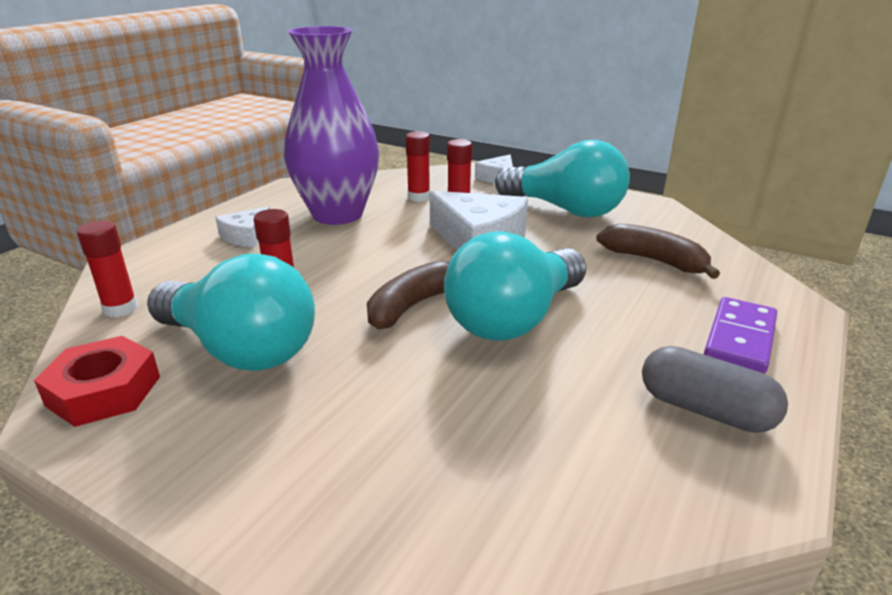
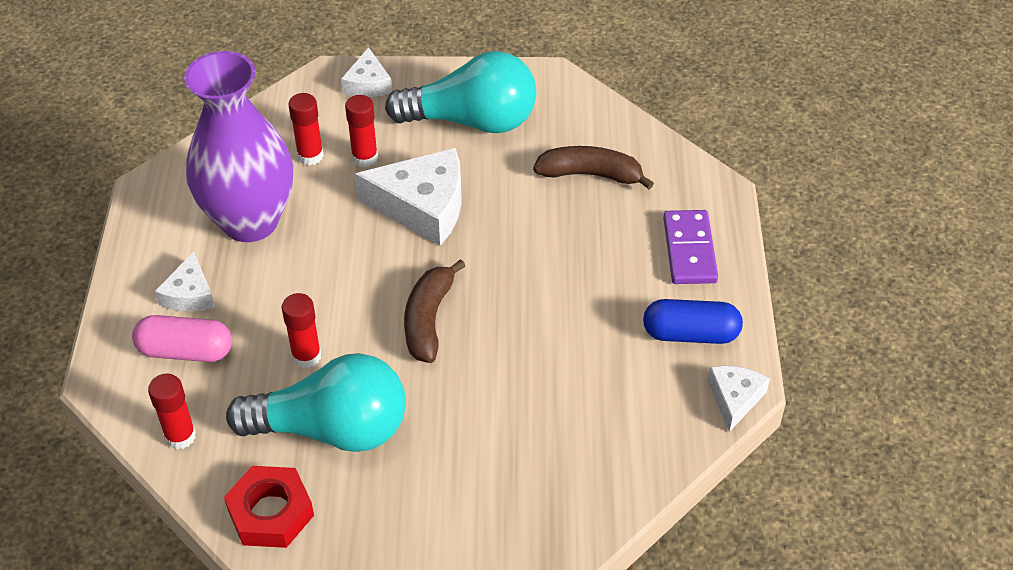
camera: 30 degrees left, 20 degrees up
turquoise light bulb [444,231,586,341] -> none
grey capsule [642,346,788,433] -> blue capsule [643,299,743,344]
none -> pink capsule [132,315,232,362]
none -> white cheese [708,366,770,432]

